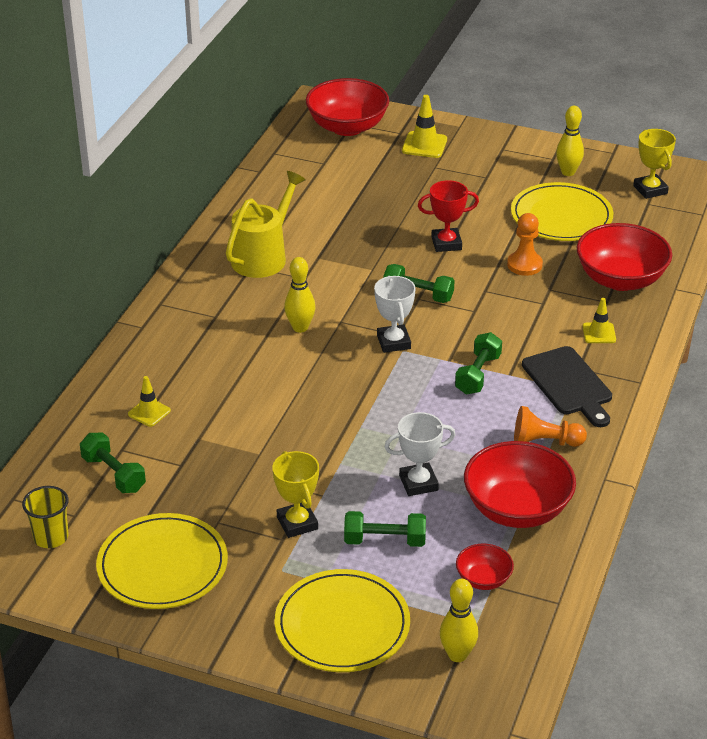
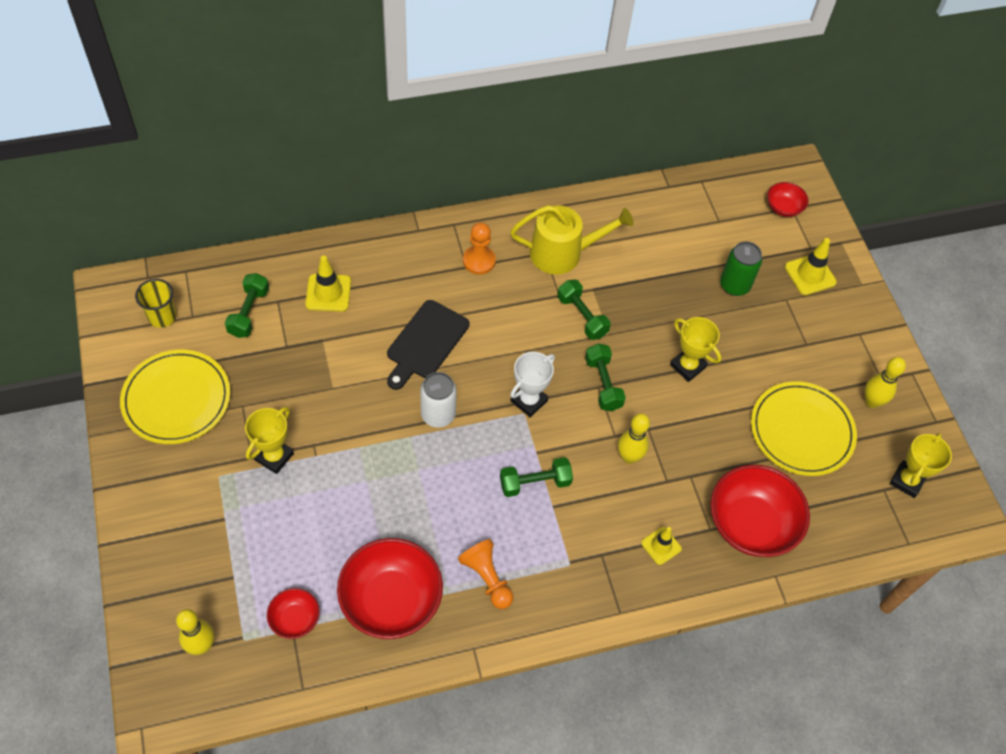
camera: 50 degrees right, 20 degrees up
yellow traffic cone [128,376,171,427] -> yellow traffic cone [305,255,351,312], size x1.51
yellow plate [275,569,410,672] -> none
yellow bowling pin [284,257,315,333] -> yellow bowling pin moved to [618,414,650,464]
red bowl [306,78,389,136] -> red bowl [767,182,808,217], size x0.50
green dumbbell [344,511,426,547] -> green dumbbell moved to [557,280,611,340]
white trophy [384,412,456,496] -> none
red trophy [418,180,479,252] -> yellow trophy [670,317,721,382]
orange pawn [507,213,543,276] -> orange pawn moved to [463,223,496,275]
black cutting board [522,346,612,427] -> black cutting board moved to [387,300,469,390]
none -> white can [420,372,457,427]
none -> green can [720,241,762,296]

